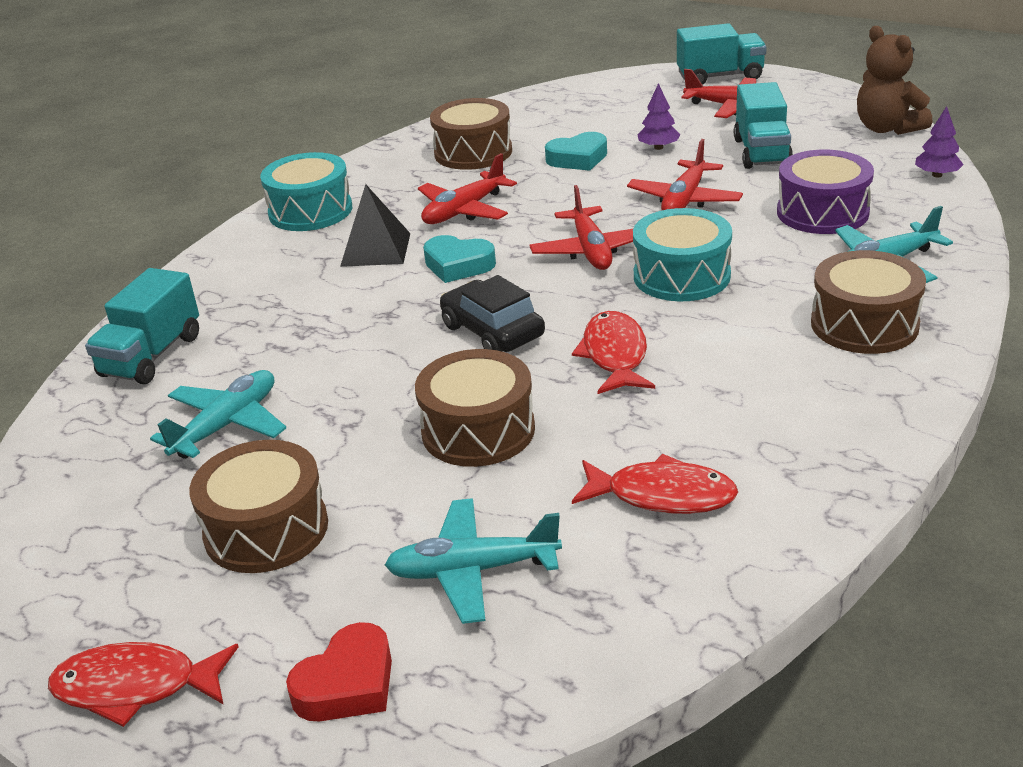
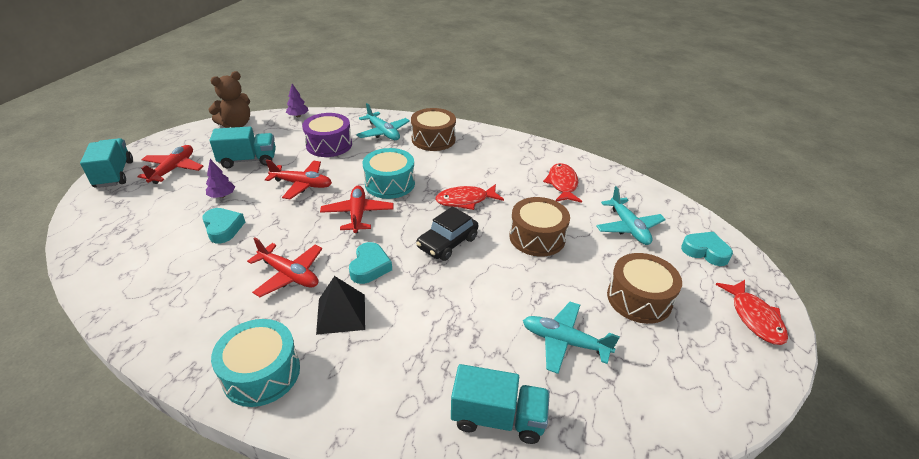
camera: 105 degrees left, 5 degrees up
red heart [286,622,392,721] -> turquoise heart [681,232,733,266]
brown drum [430,98,512,170] -> none
red plane [529,185,633,270] -> red plane turned 75 degrees counterclockwise [320,186,394,233]

